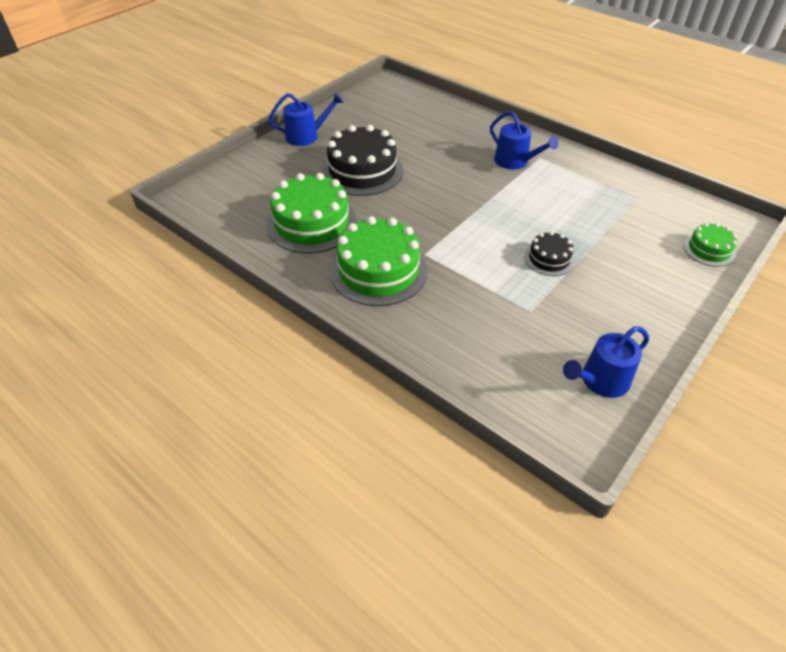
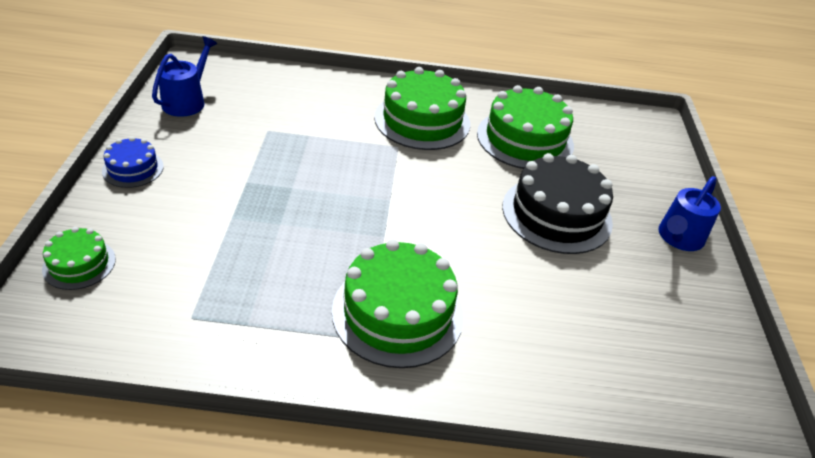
camera: 140 degrees right, 5 degrees down
blue watering can [490,111,559,169] -> green cake [332,239,464,368]
black cake [524,231,575,276] -> none
none -> blue cake [102,137,164,188]

